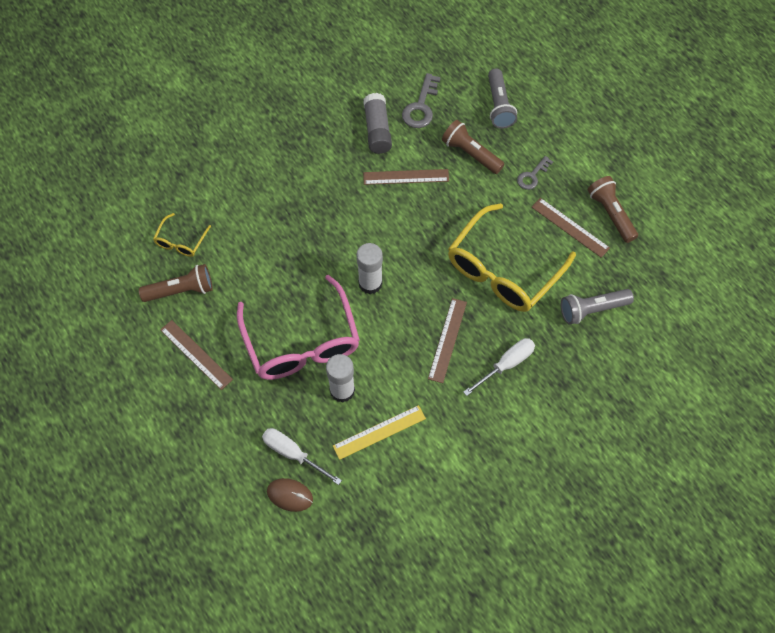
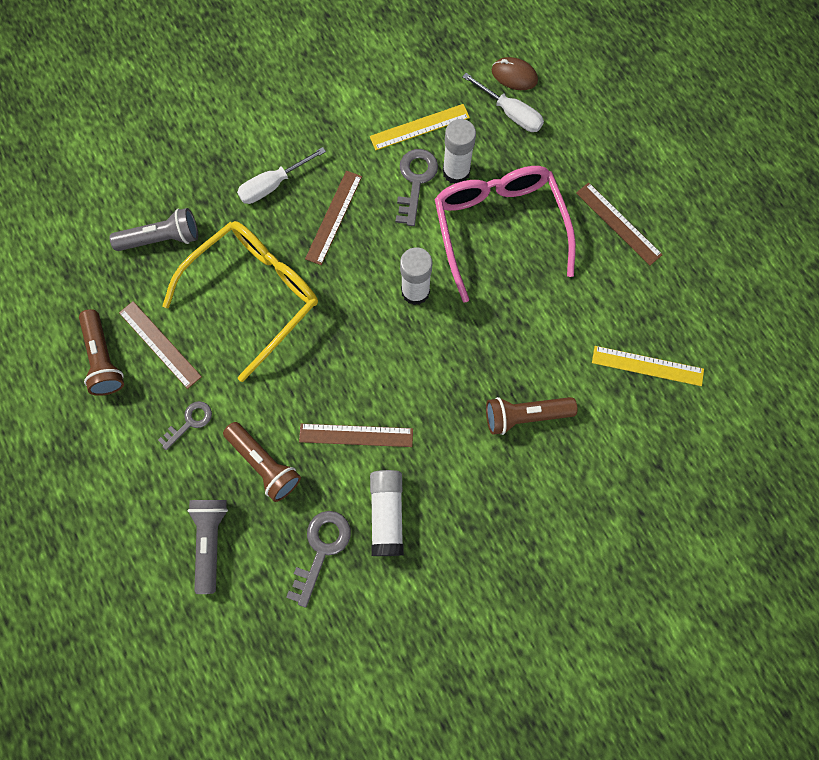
camera: 175 degrees left, 10 degrees up
brown flashlight [139,264,213,302] -> brown flashlight moved to [486,397,578,435]
yellow glasses [153,213,211,257] -> yellow ruler [592,346,704,386]
grey glue stick [363,93,392,154] -> white glue stick [370,470,404,556]
none -> grey key [396,149,438,226]

